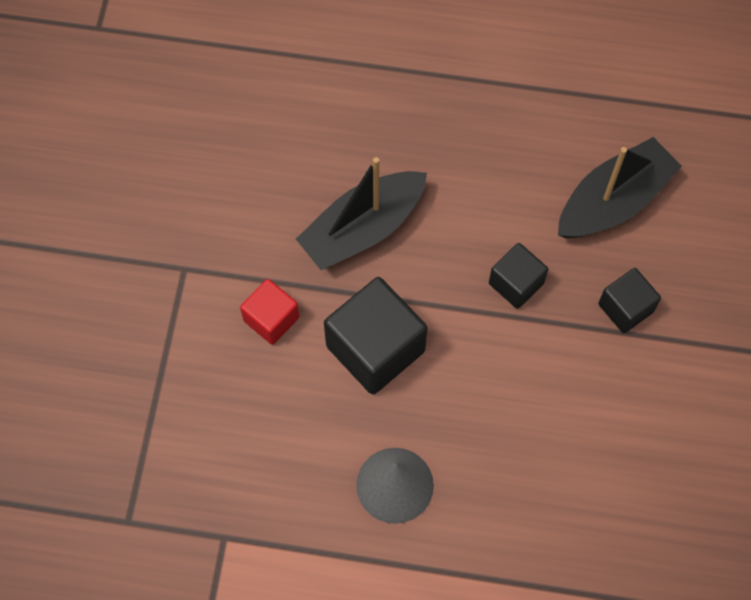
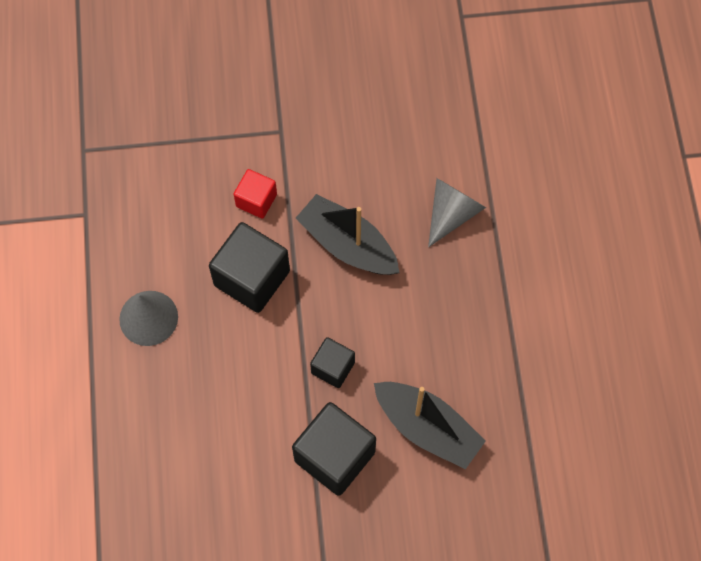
camera: 75 degrees right, 0 degrees up
black cube [598,268,661,333] -> black cube [292,402,376,496], size x1.75
none -> grey cone [428,178,486,247]

